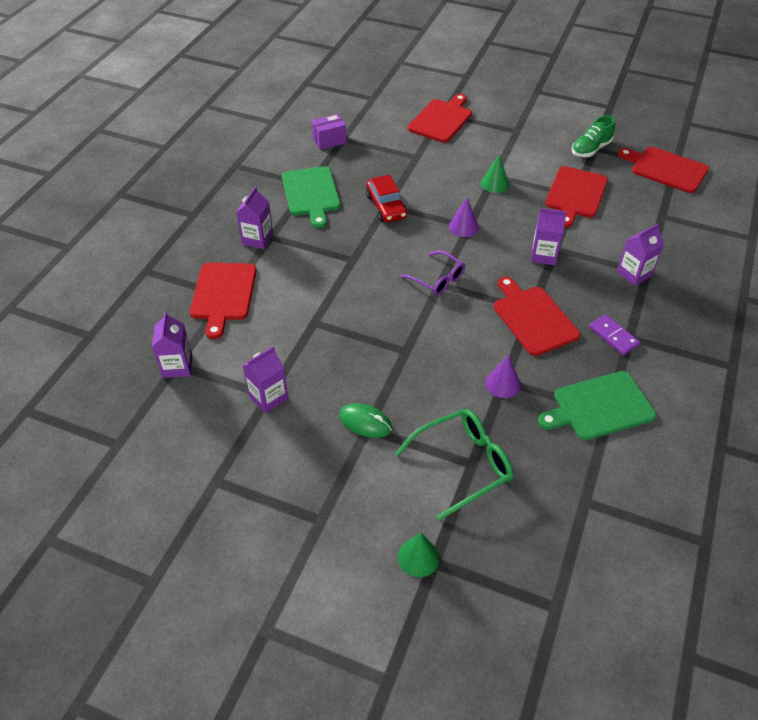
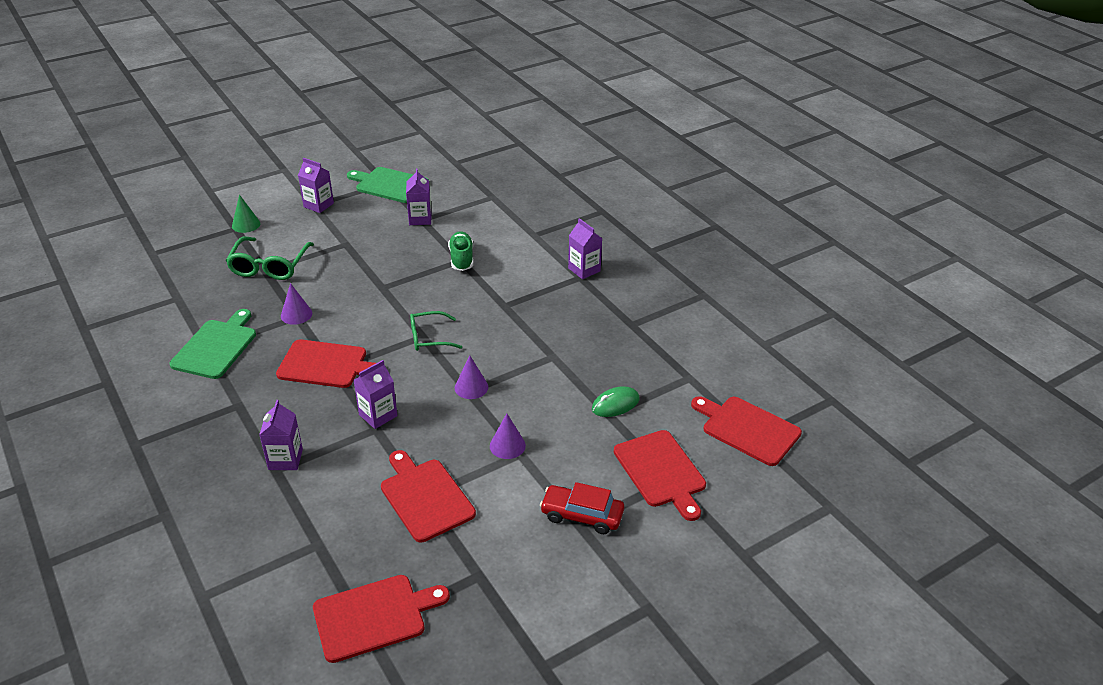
camera: 125 degrees right, 10 degrees down
purple carton [152,311,193,378] -> purple carton moved to [298,158,334,213]
red cutting board [190,262,257,339] -> red cutting board moved to [691,396,802,466]
green cutting board [282,166,340,228] -> green cutting board moved to [347,167,429,203]
purple box [312,114,347,150] -> none
green mouse [339,403,392,438] -> green mouse moved to [592,386,640,417]
red car [366,175,407,222] -> red car moved to [540,482,624,534]
purple glasses [401,251,465,295] -> green glasses [410,311,462,351]
green cone [481,155,509,193] -> purple cone [490,413,526,459]
green shoe [572,116,615,157] -> green shoe moved to [448,231,473,271]
purple domino [589,315,640,355] -> none

